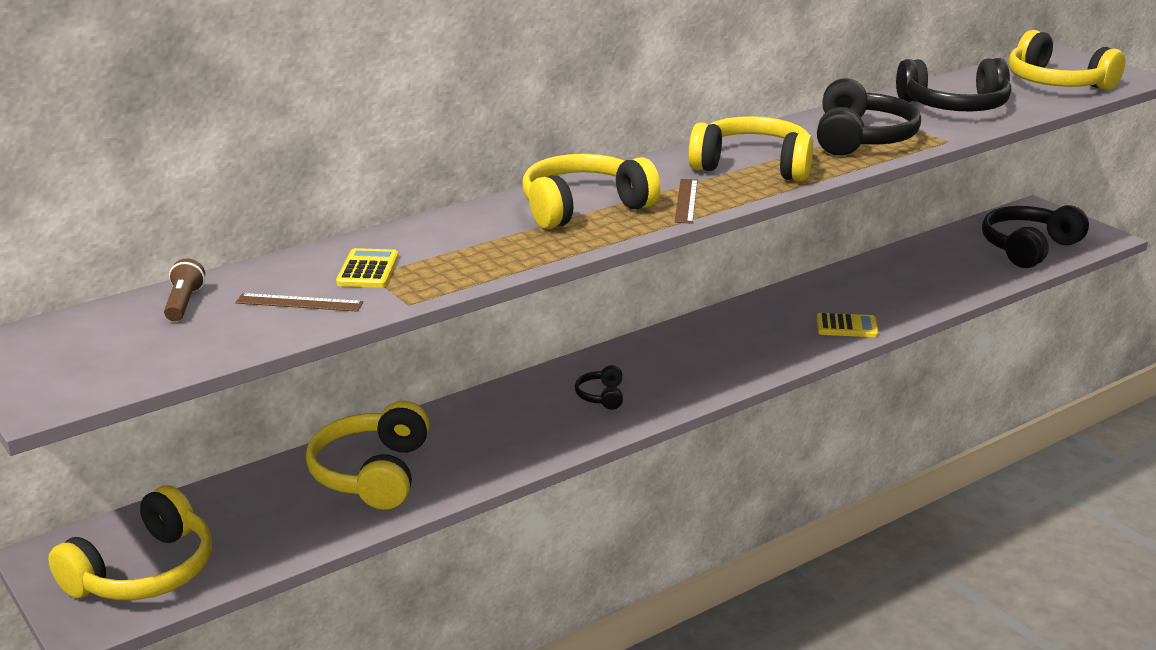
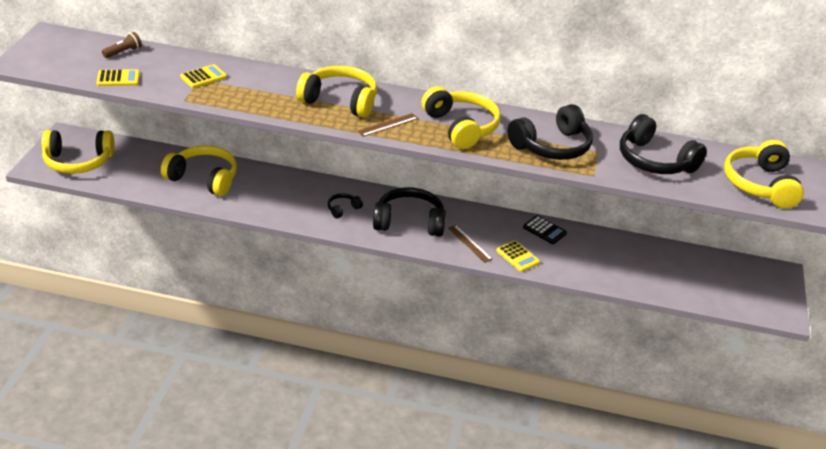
camera: 45 degrees right, 10 degrees up
brown ruler [236,293,363,312] -> brown ruler moved to [448,225,493,263]
yellow headphones [306,401,430,510] -> yellow headphones turned 60 degrees clockwise [161,145,237,196]
black headphones [982,205,1089,268] -> black headphones moved to [373,187,446,237]
none -> yellow calculator [97,69,140,86]
none -> black calculator [523,215,567,244]

